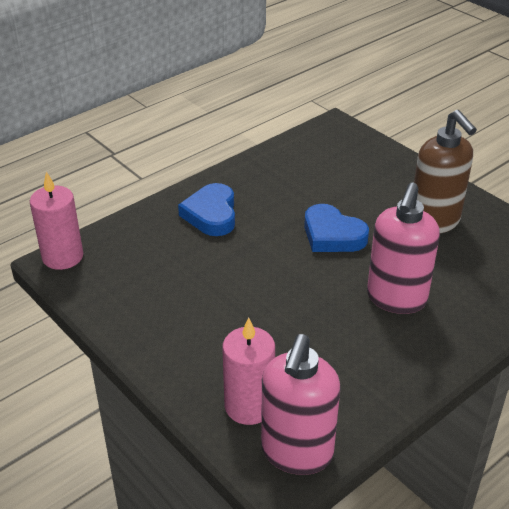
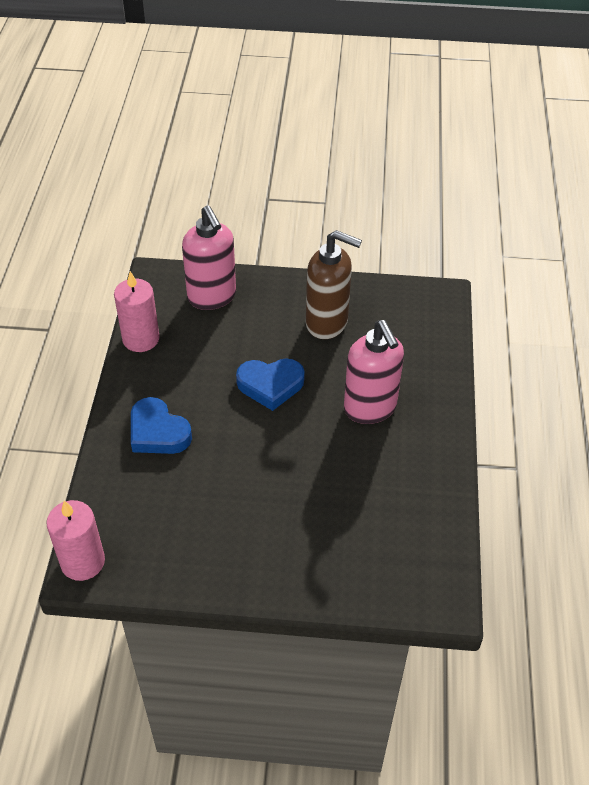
camera: 45 degrees left, 10 degrees up
pink candle [222,317,275,425] -> pink candle moved to [114,271,160,352]
pink soap dispenser [261,334,341,475] -> pink soap dispenser moved to [182,205,236,310]

